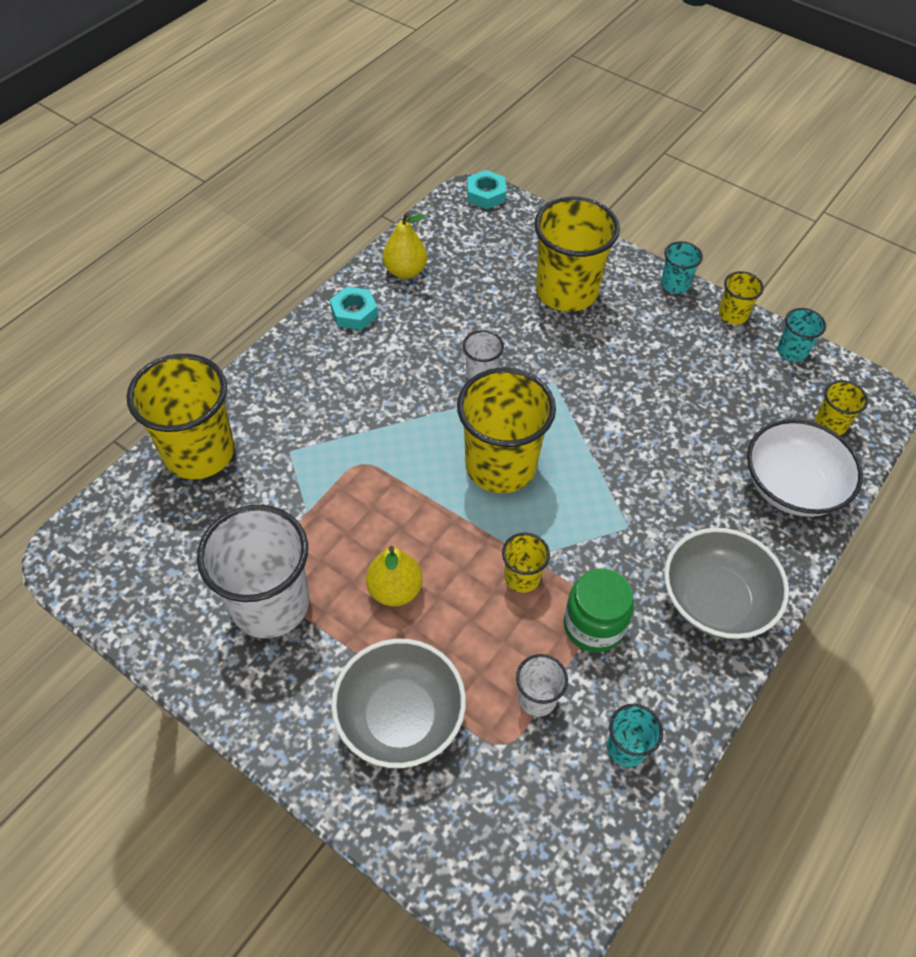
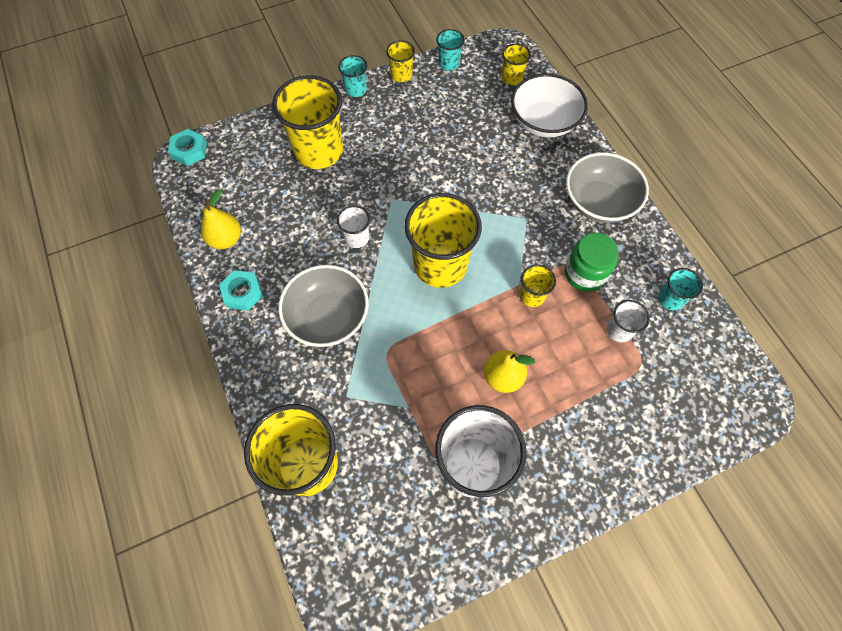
camera: 60 degrees left, 10 degrees up
grey bowl [331,639,466,768] -> grey bowl moved to [278,265,369,347]

